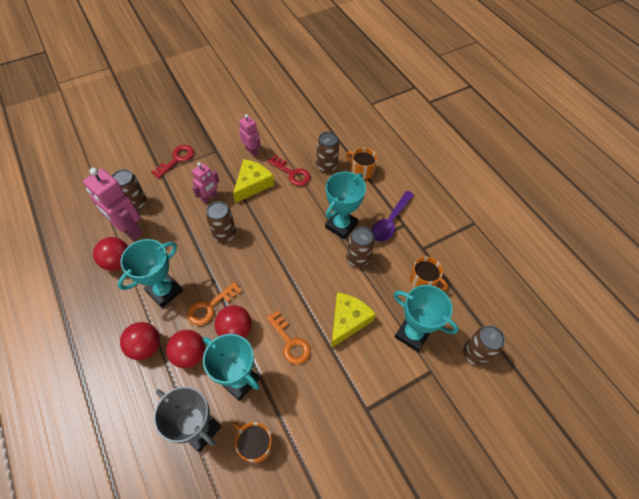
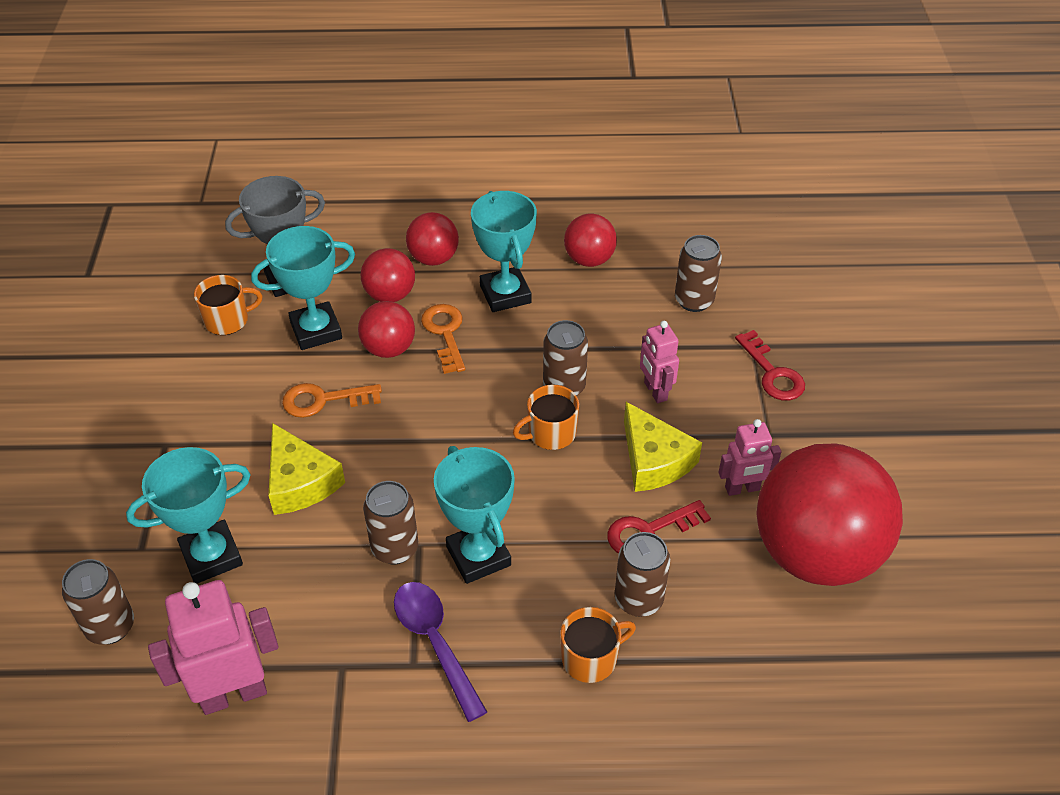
camera: 120 degrees right, 10 degrees down
pink robot [83,167,142,240] -> pink robot moved to [148,580,279,715]
orange mug [410,257,448,290] -> orange mug moved to [513,384,579,450]
none -> red ball [756,443,903,586]

